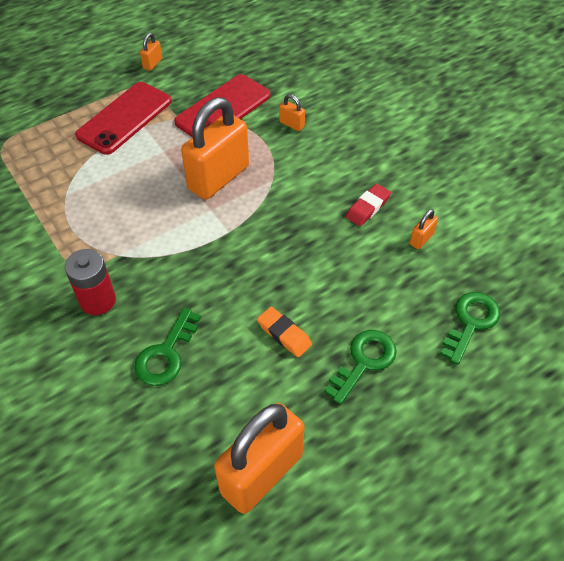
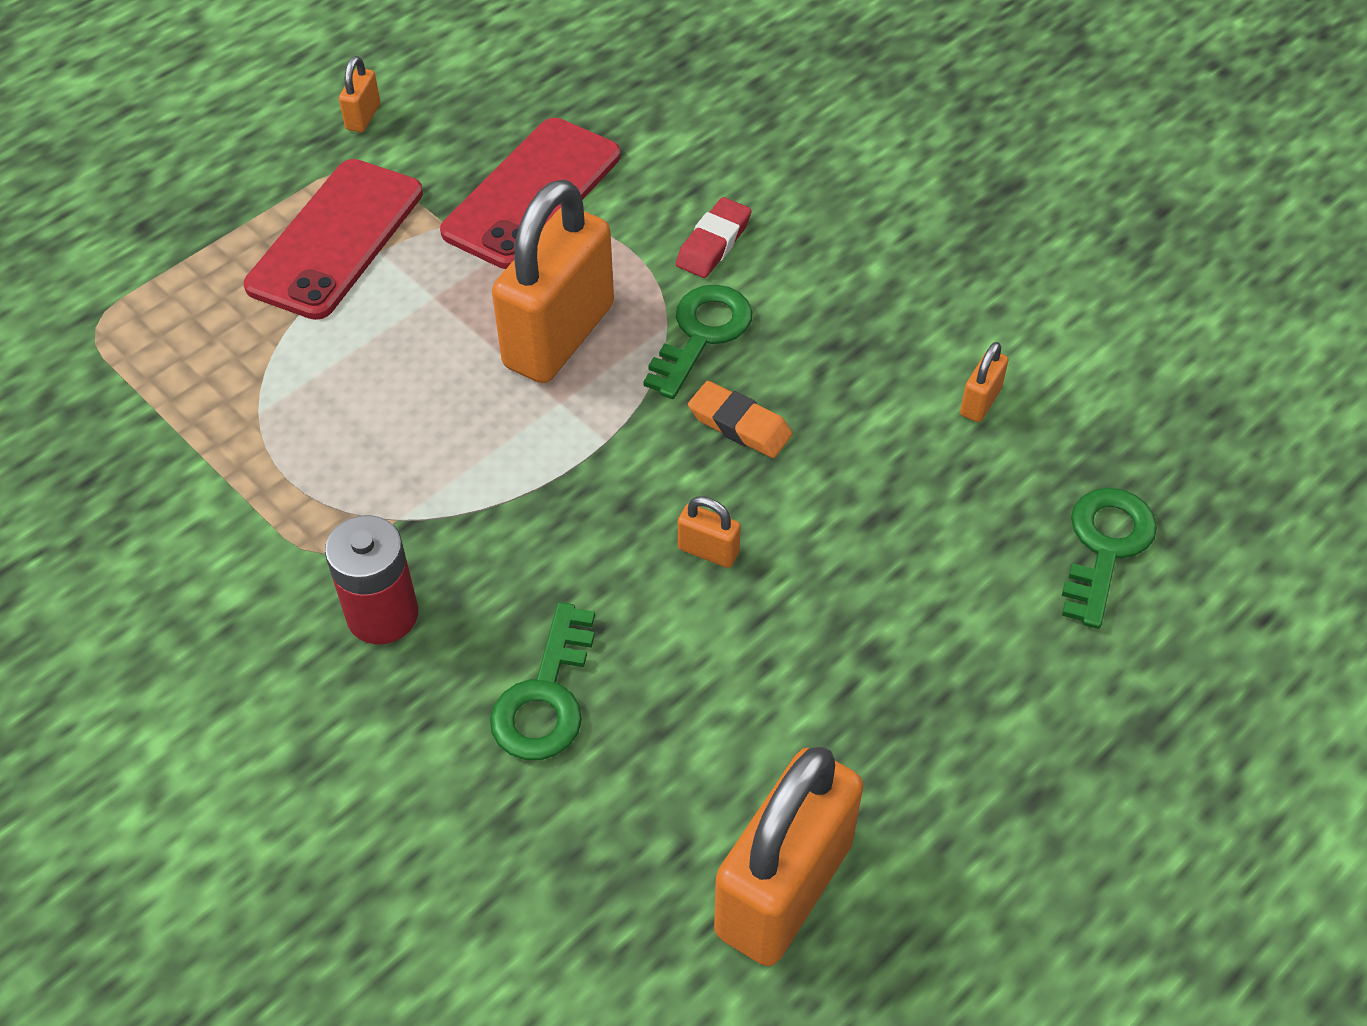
camera: 10 degrees left, 0 degrees up
orange eraser [257,307,312,357] -> orange eraser moved to [688,381,792,458]
orange padlock [279,94,305,131] -> orange padlock moved to [678,496,741,568]
green key [324,330,397,405] -> green key moved to [643,285,752,399]
red eraser [346,184,391,226] -> red eraser moved to [676,197,752,278]

